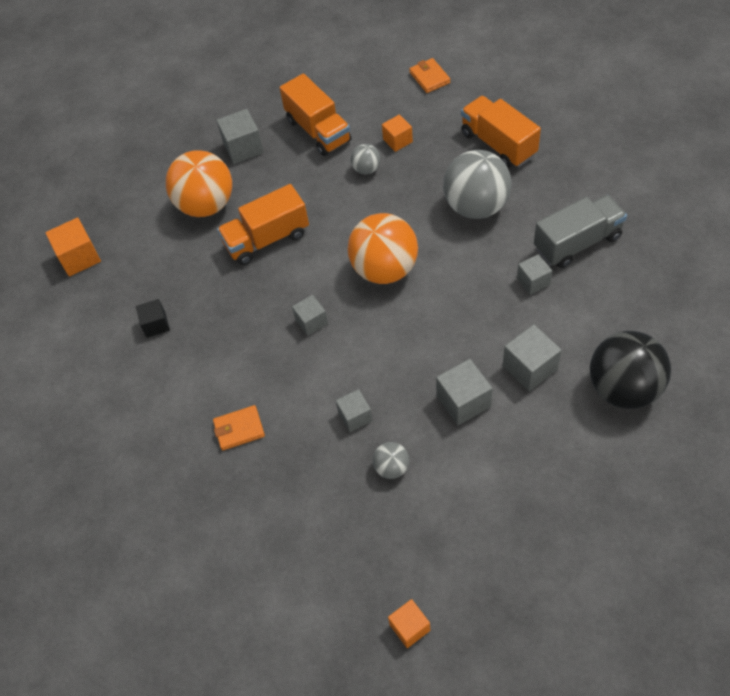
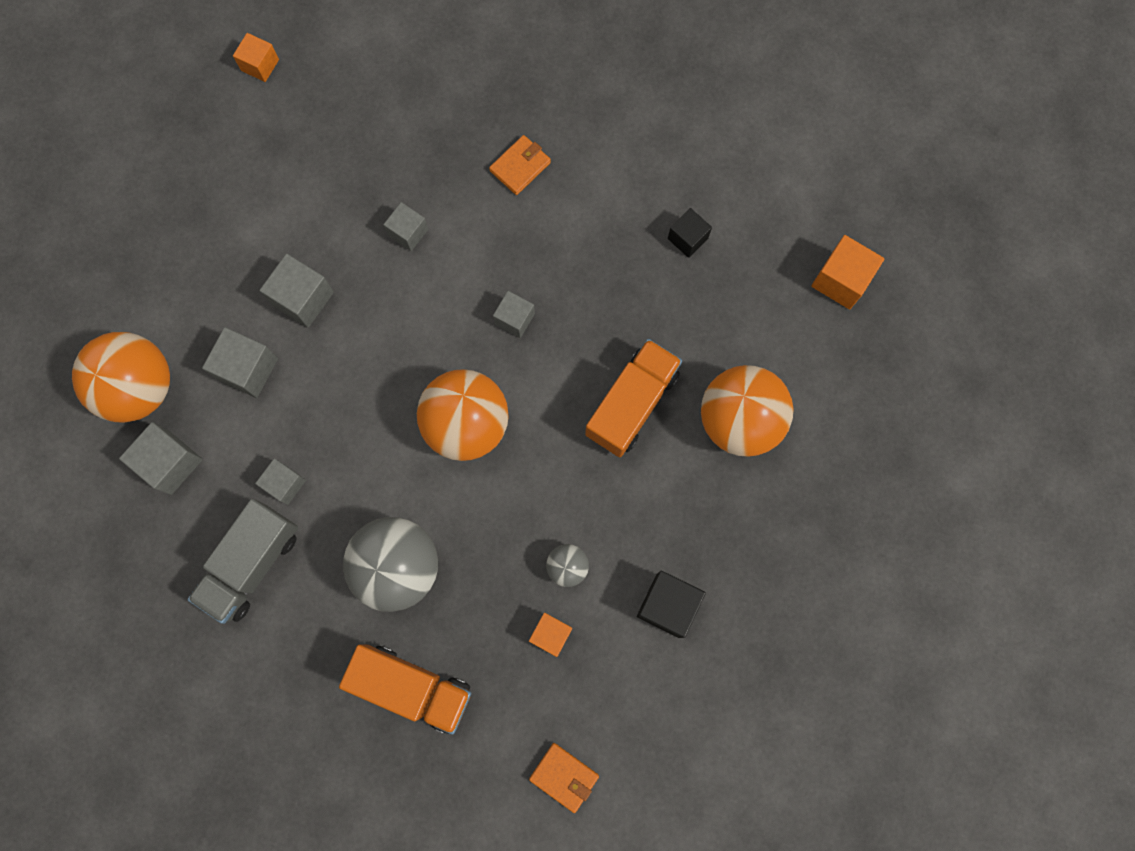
camera: 145 degrees right, 20 degrees up
grey cube [216,109,264,164] -> grey cube moved to [119,422,203,495]
orange truck [280,73,351,156] -> black cube [637,571,706,638]
grey ball [373,442,409,479] -> none
black ball [590,331,671,409] -> orange ball [72,332,170,423]

